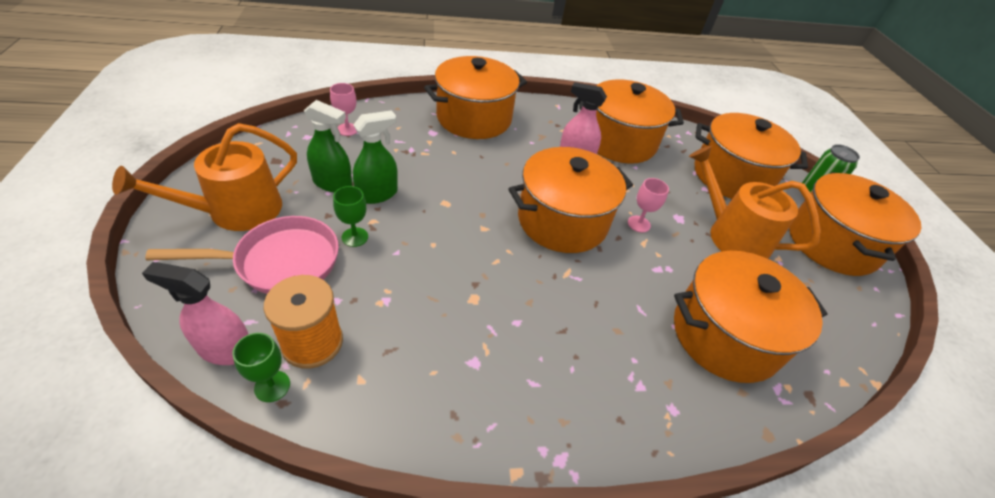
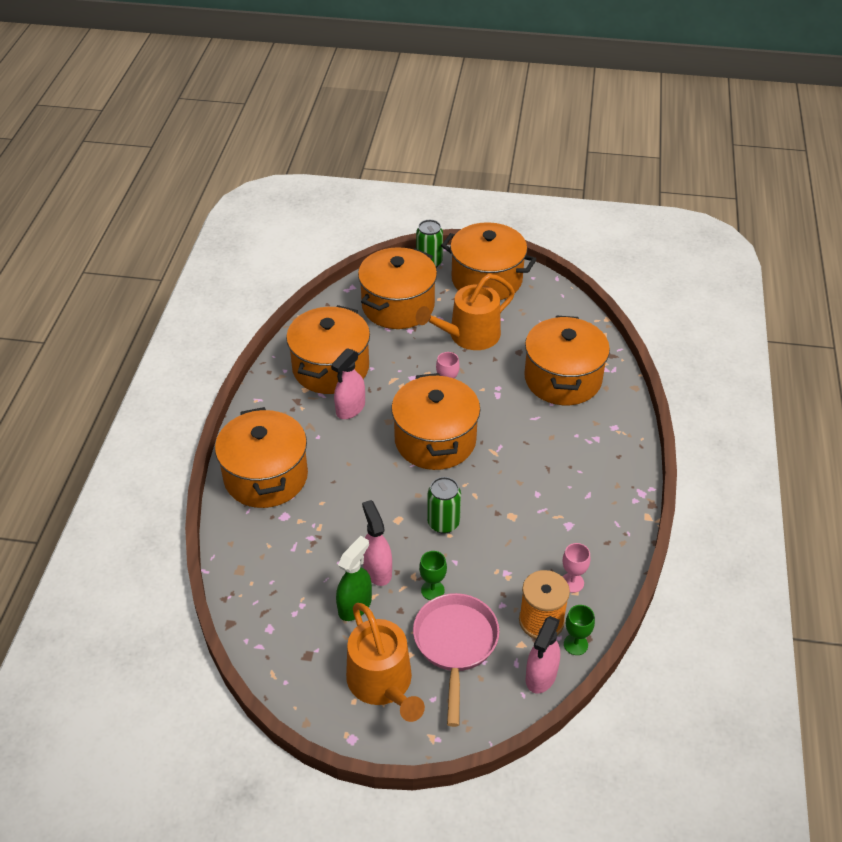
camera: 70 degrees left, 0 degrees up
pink goblet [330,83,357,136] -> pink goblet moved to [563,543,590,593]
green spray bottle [353,110,398,204] -> pink spray bottle [362,500,392,586]
none -> green can [427,477,461,534]

